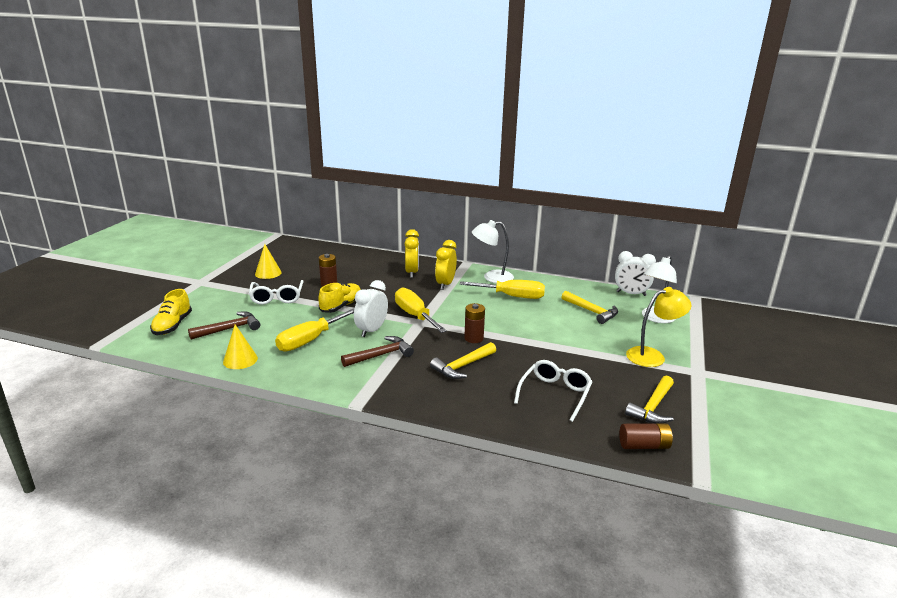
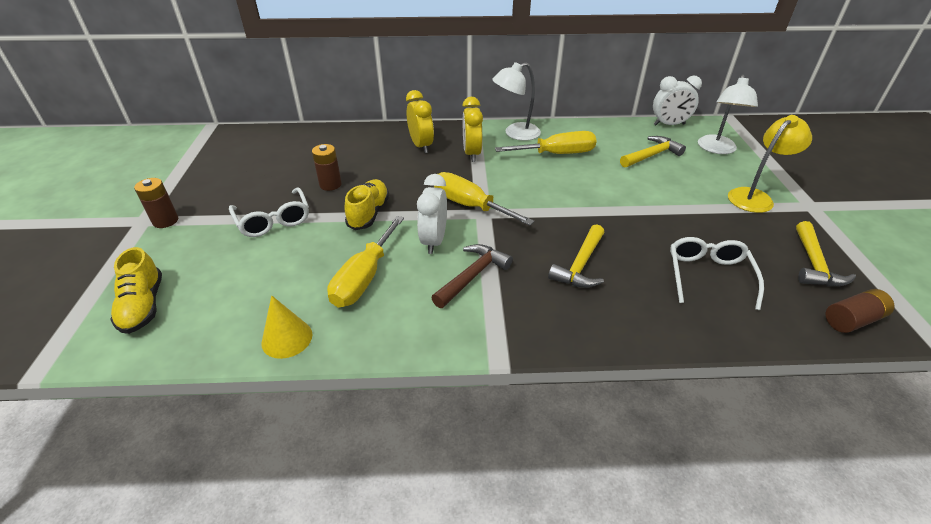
camera: 20 degrees left, 15 degrees up
brown hammer [188,312,260,340] -> none
yellow cone [255,244,282,279] -> none
brown battery [464,303,485,343] -> brown battery moved to [134,178,178,228]
yellow hammer [562,291,618,324] -> yellow hammer turned 60 degrees counterclockwise [620,136,686,168]

